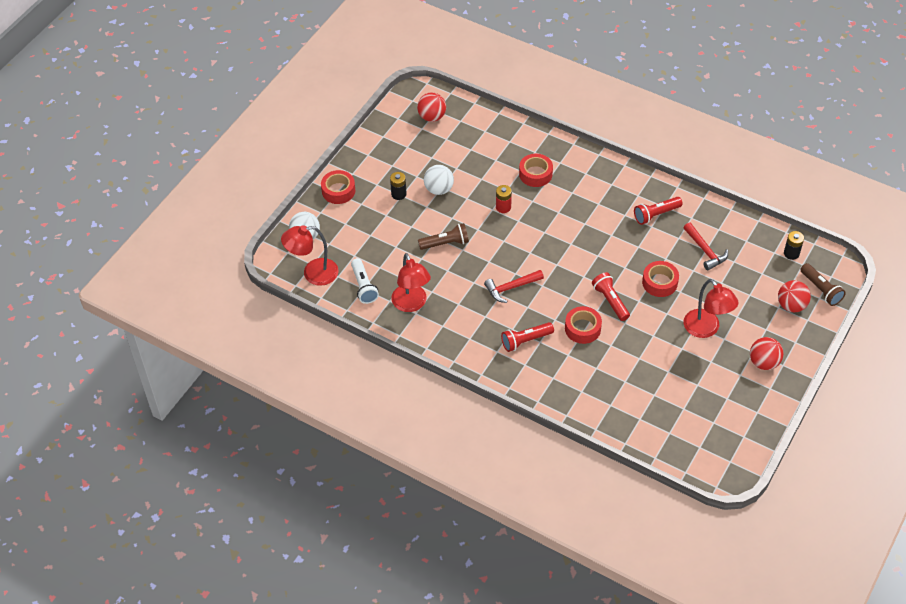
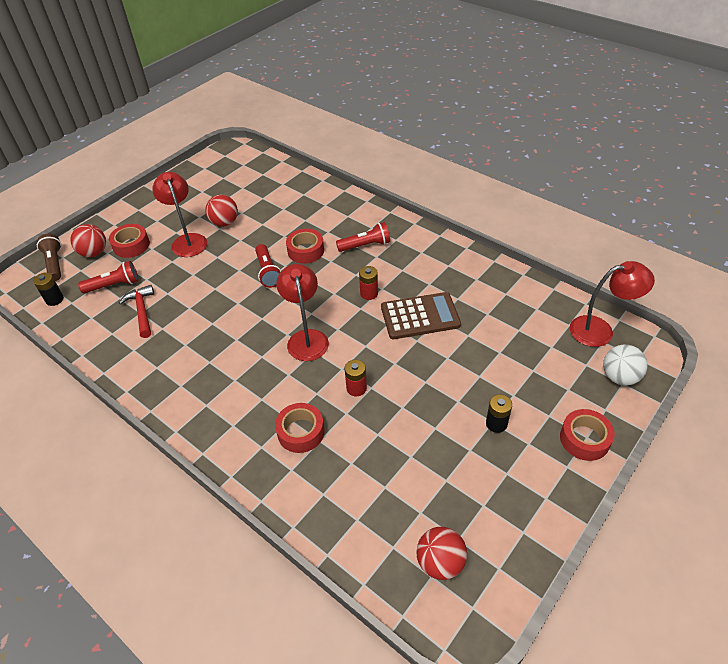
camera: 170 degrees left, 5 degrees down
white flashlight [351,258,379,304] -> none
red lamp [391,253,431,312] -> red lamp moved to [276,264,329,361]
brown flashlight [418,223,469,250] -> none
white ball [424,165,454,195] -> none
red hammer [484,270,544,303] -> red battery [359,266,378,300]
red flashlight [634,197,683,225] -> red flashlight moved to [78,261,138,293]
red tape [642,261,679,297] -> red tape moved to [109,224,150,258]
red ball [750,337,784,370] -> red ball moved to [205,194,238,227]
none -> brown calculator [381,292,461,339]

